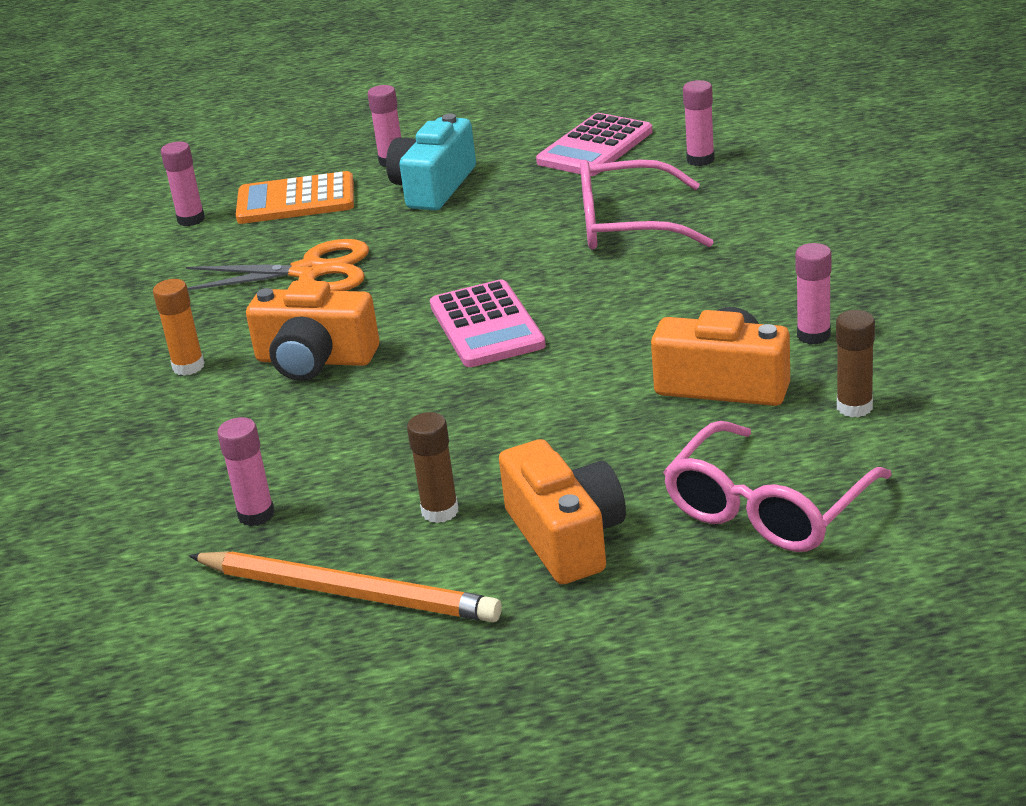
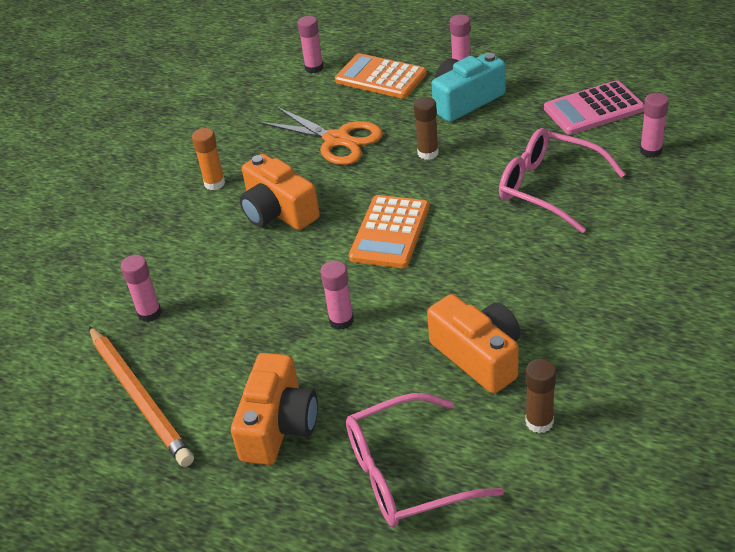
camera: 35 degrees right, 10 degrees up
brown glue stick [407,412,459,523] -> brown glue stick moved to [414,97,439,160]
pink calculator [430,280,546,367] -> orange calculator [349,195,429,268]
pink glue stick [795,243,832,345] -> pink glue stick moved to [320,261,354,330]

